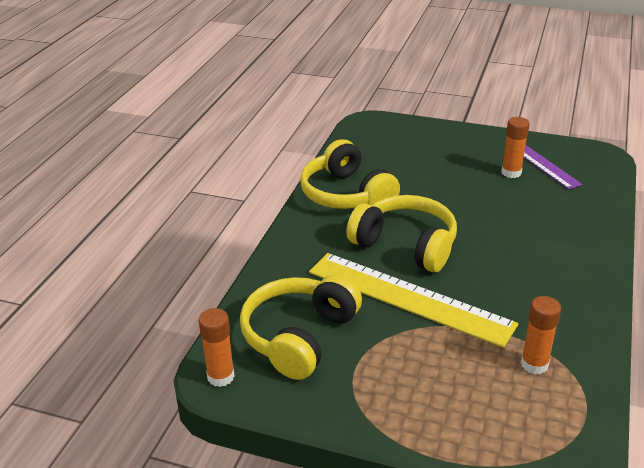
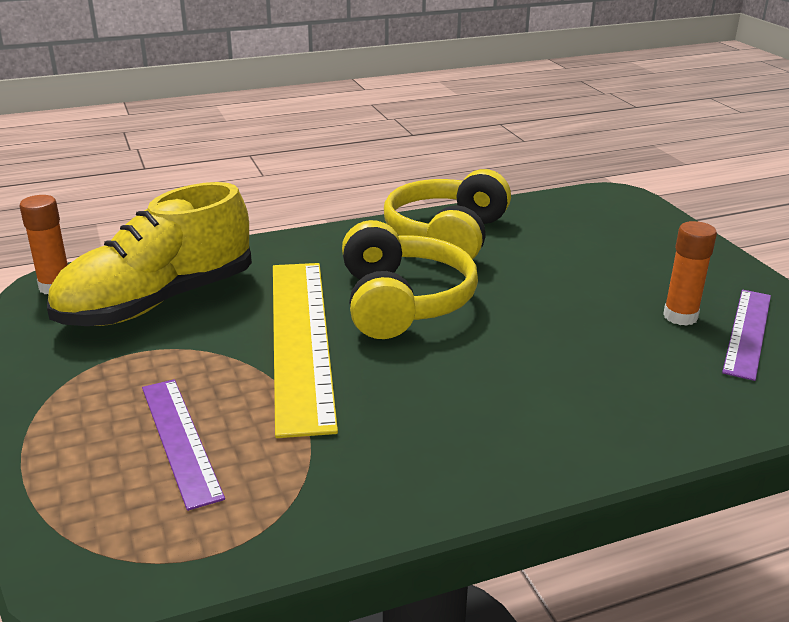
camera: 50 degrees right, 5 degrees down
yellow headphones [240,275,362,380] -> yellow shoe [47,182,252,326]
orange glue stick [521,296,561,374] -> none
none -> purple ruler [142,379,225,511]

